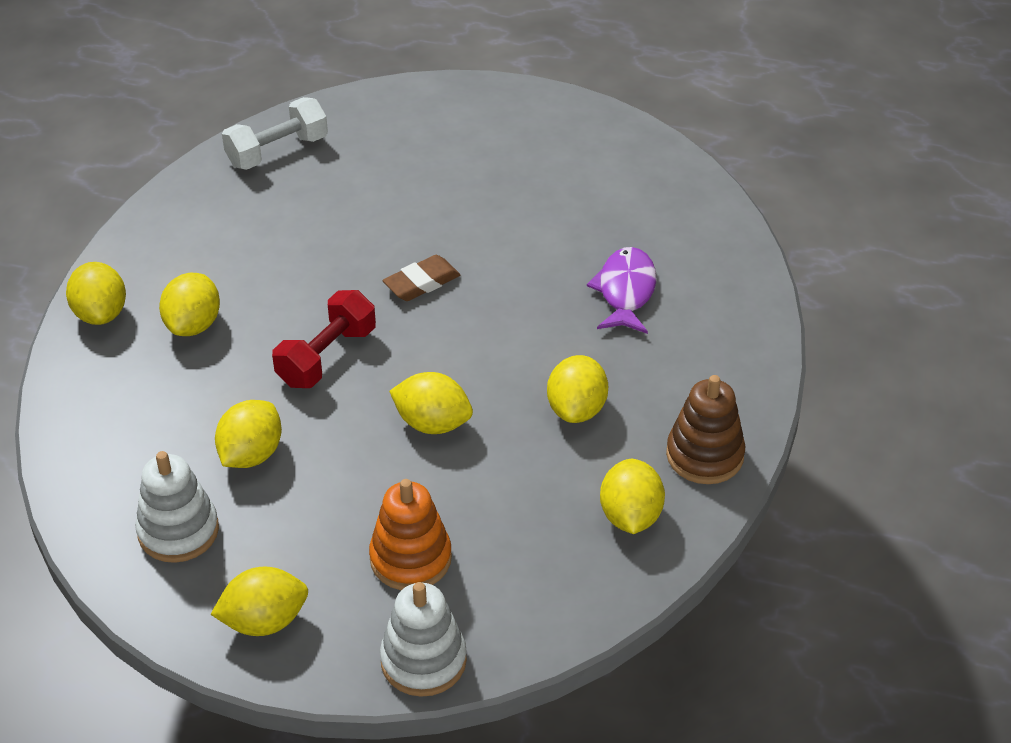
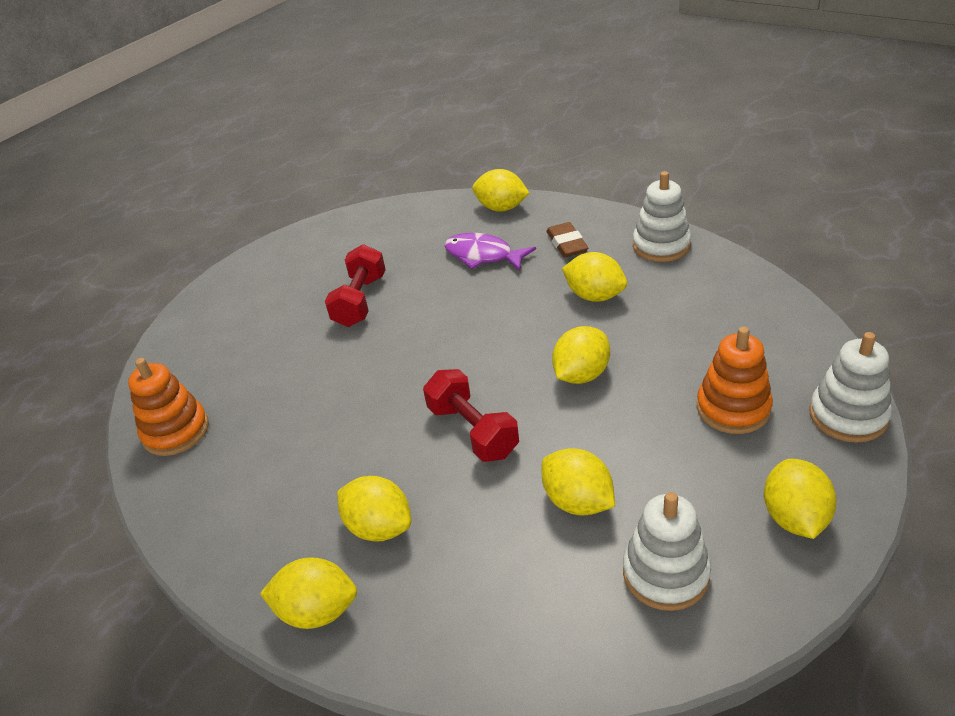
camera: 65 degrees left, 5 degrees down
white dumbbell [222,97,328,170] -> orange stacking toy [128,358,209,456]
brown eraser [383,255,460,301] -> brown eraser moved to [547,222,588,258]
yellow lemon [600,459,665,534] -> yellow lemon moved to [472,169,530,212]
brown stacking toy [666,375,745,484] -> white stacking toy [633,171,691,262]
none -> red dumbbell [325,244,386,327]

